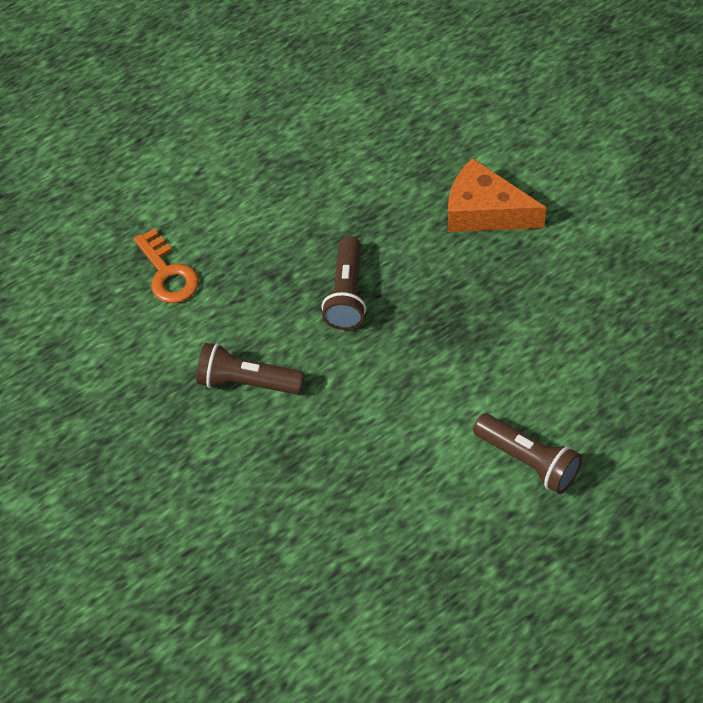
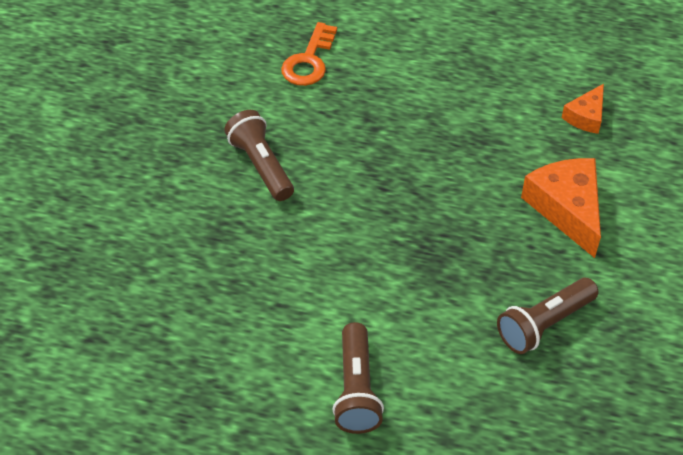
camera: 45 degrees right, 5 degrees down
brown flashlight [322,236,366,330] -> brown flashlight moved to [497,278,598,354]
none -> orange cheese [561,84,604,134]

